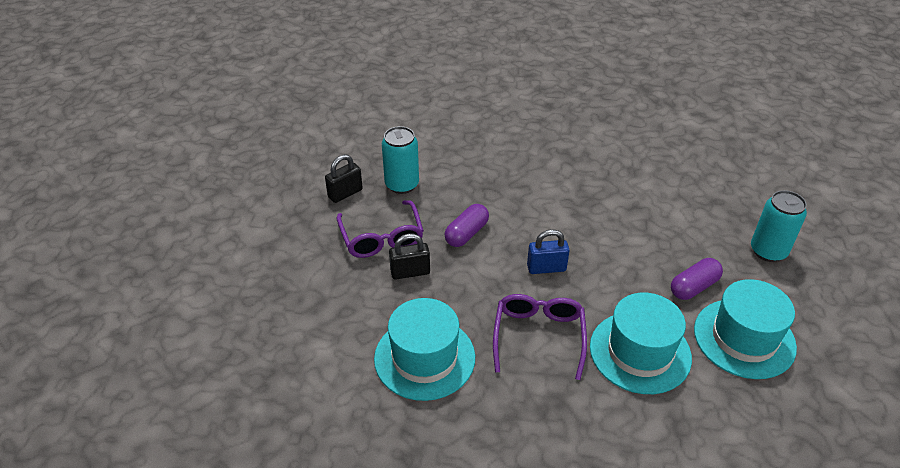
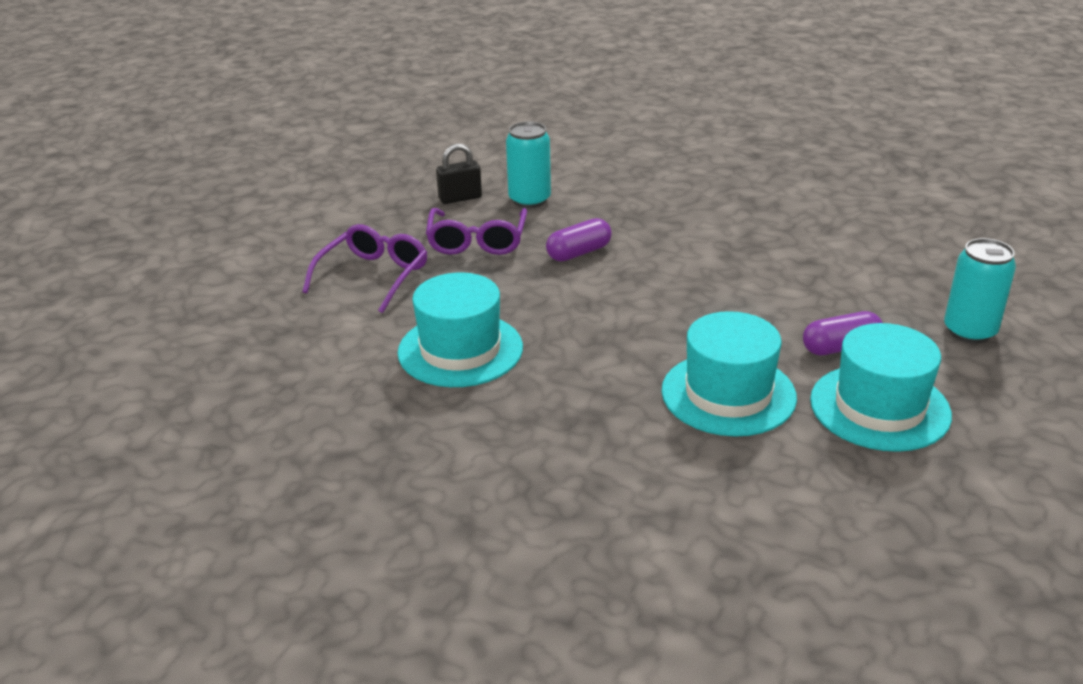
camera: 20 degrees right, 10 degrees down
black padlock [389,233,430,280] -> none
purple glasses [493,294,587,380] -> purple glasses moved to [302,224,427,313]
blue padlock [527,229,570,274] -> none

